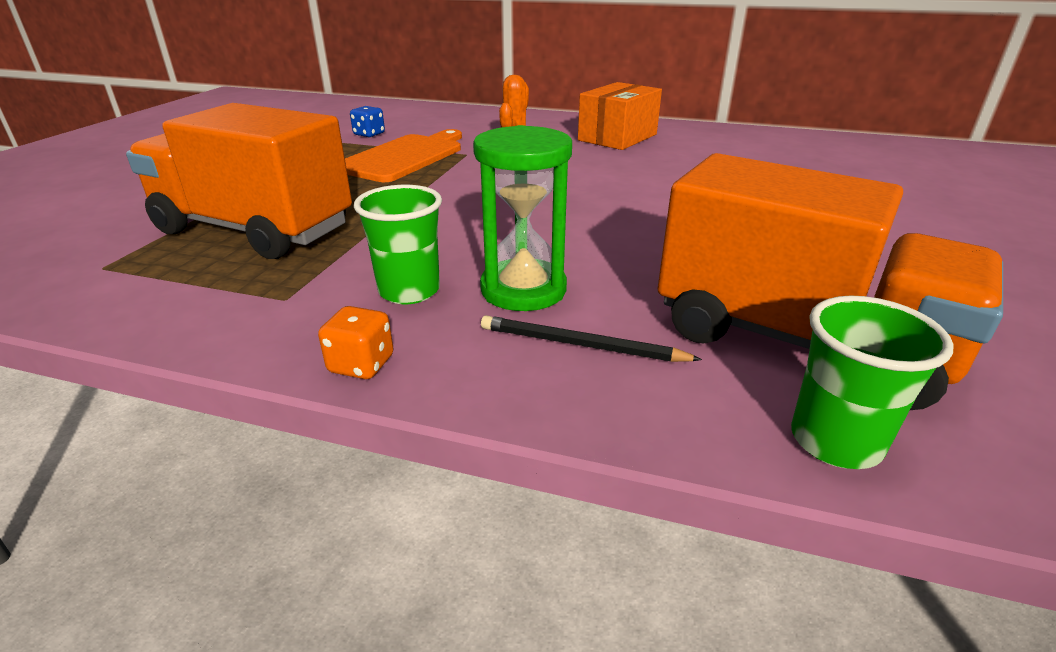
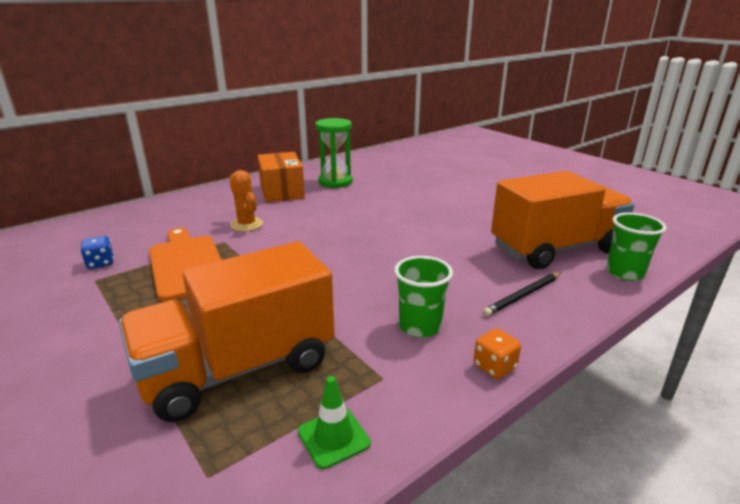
camera: 55 degrees left, 5 degrees down
green hourglass [473,125,572,311] -> green hourglass moved to [315,118,353,188]
none -> green traffic cone [298,376,371,469]

